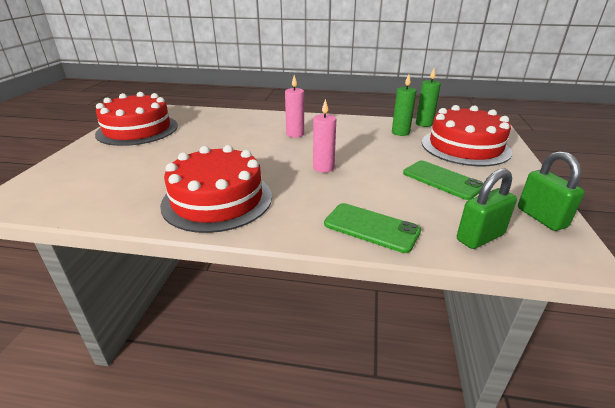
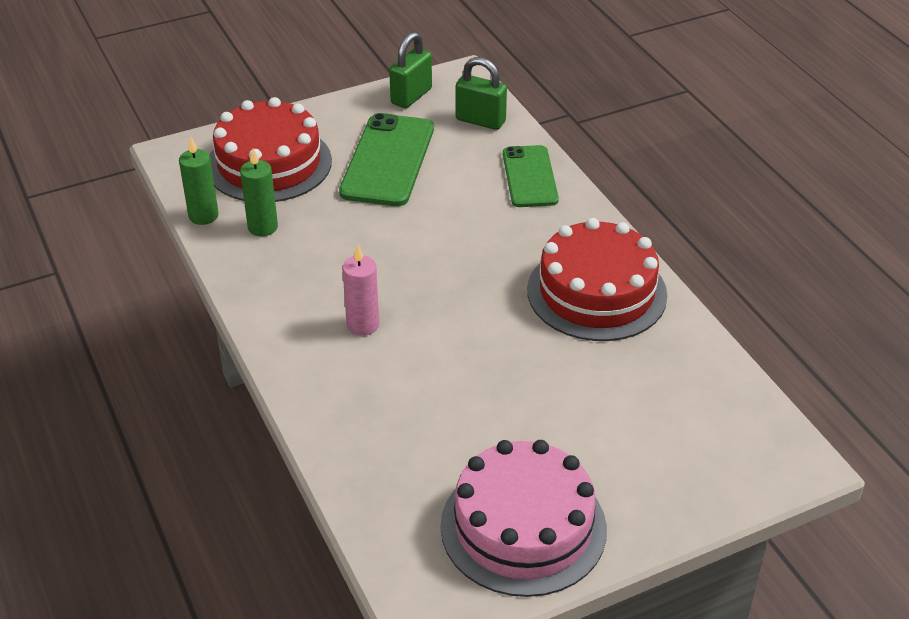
camera: 125 degrees left, 10 degrees up
red cake [95,92,178,146] -> pink cake [440,440,607,597]
pink candle [313,99,336,173] -> none
green phone [403,161,483,200] -> green phone [339,113,434,206], size x1.51

